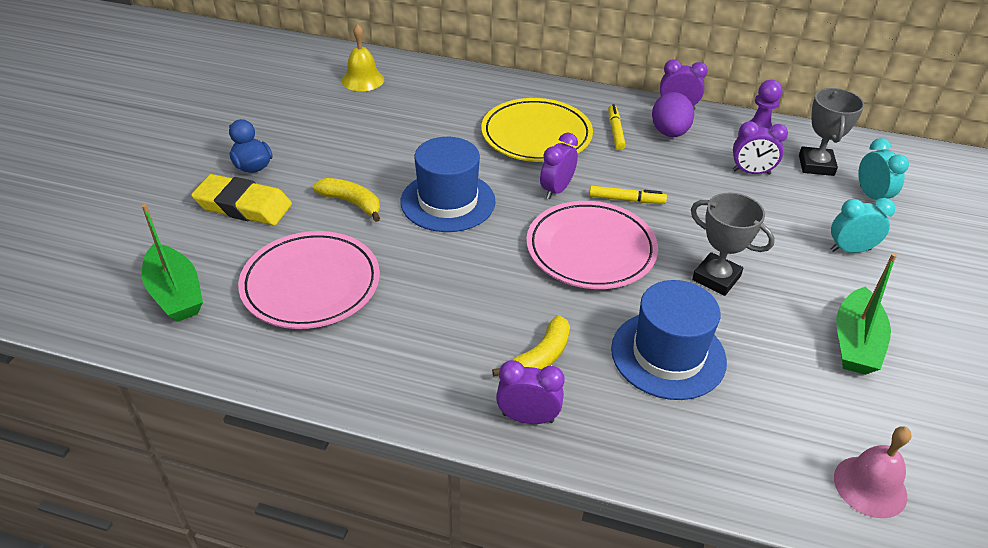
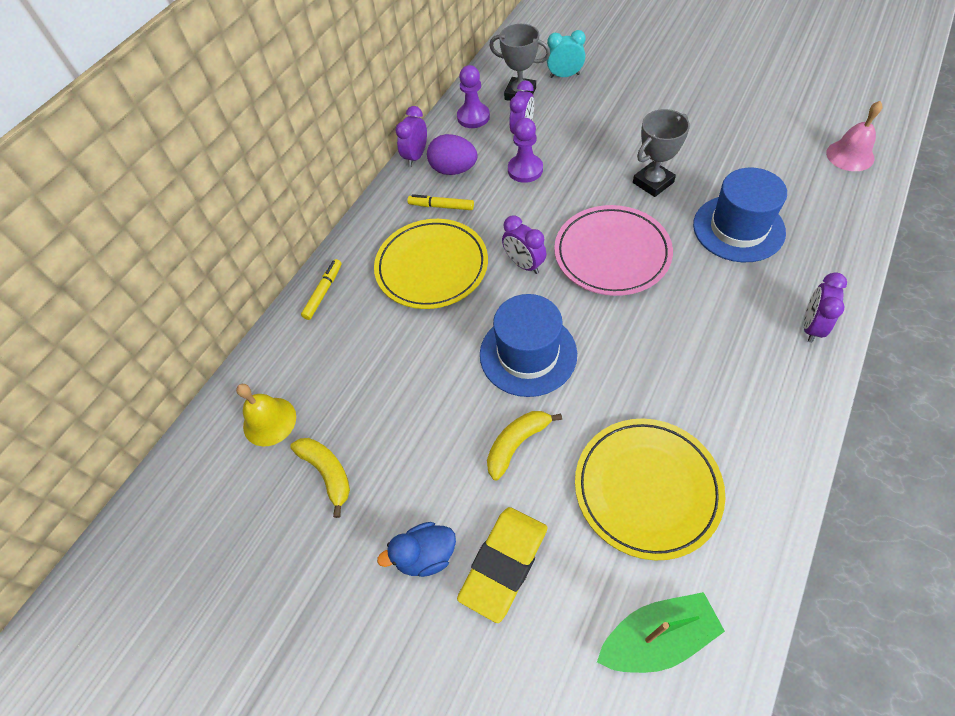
camera: 70 degrees left, 15 degrees up
pink plate [238,231,380,329] -> yellow plate [575,419,725,560]
yellow banana [492,315,570,376] -> yellow banana moved to [290,438,350,518]
yellow marker [589,186,667,204] -> yellow marker moved to [301,259,342,320]
turquoise clock [831,198,895,253] -> none
green boat [836,253,897,375] -> none
none -> purple pawn [508,118,543,183]

